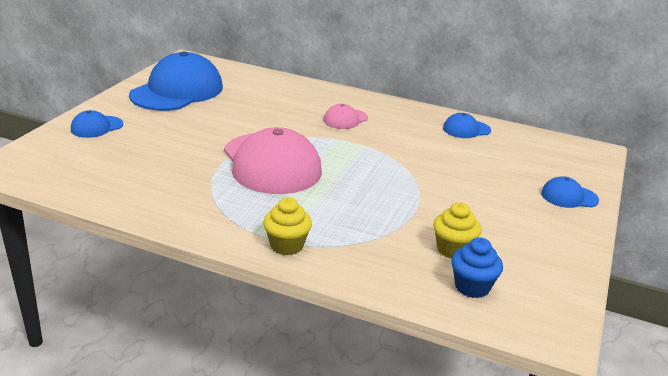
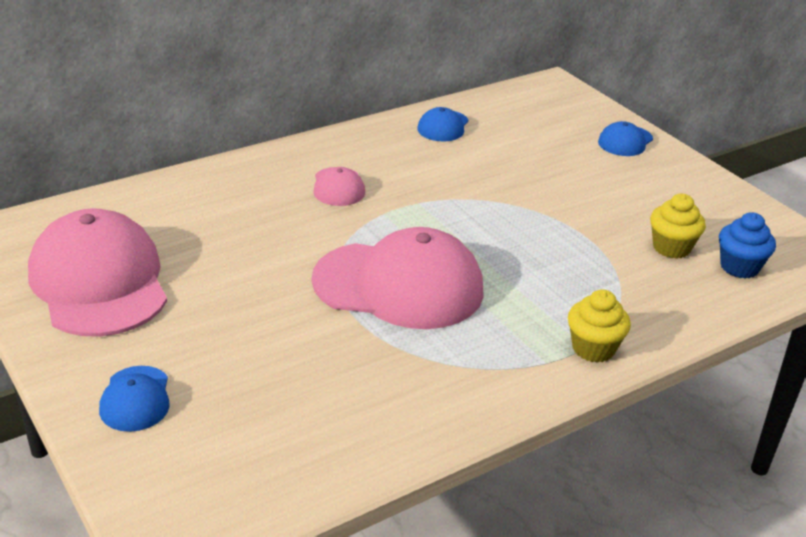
camera: 55 degrees left, 5 degrees up
blue cap [129,51,223,111] -> pink cap [28,208,167,337]

